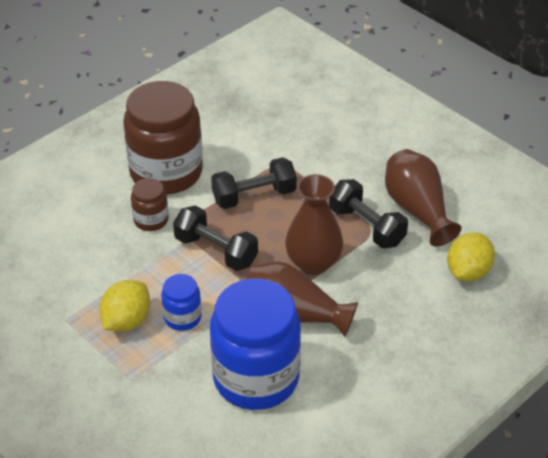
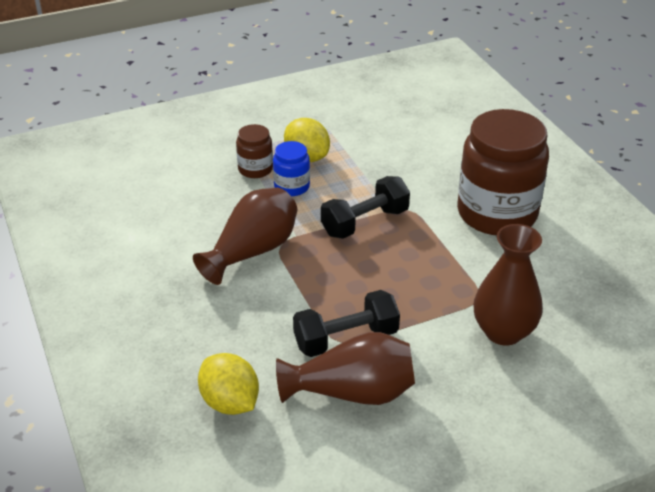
camera: 110 degrees right, 5 degrees down
brown jar [131,178,169,231] -> brown jar moved to [236,124,273,178]
blue jar [210,278,301,410] -> none
black dumbbell [211,157,297,209] -> none
brown vase [285,174,343,275] -> brown vase moved to [473,224,543,345]

